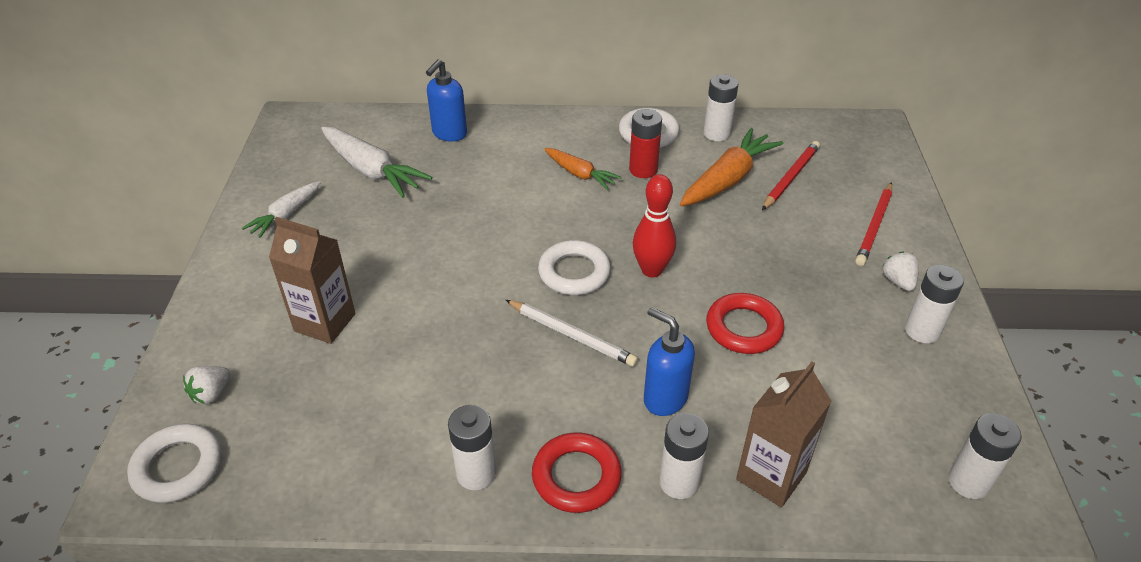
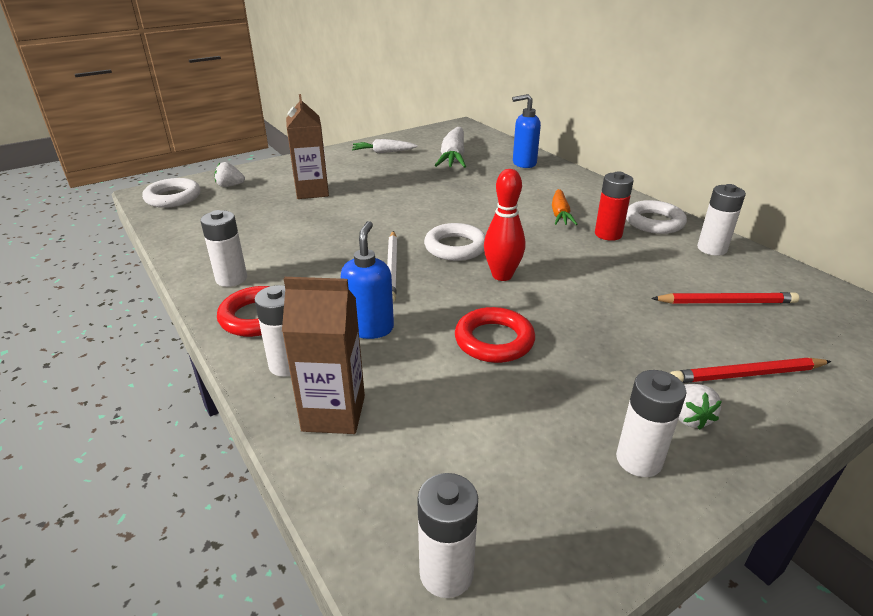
camera: 55 degrees right, 10 degrees down
orange carrot [680,128,783,207] -> none
white strawberry [883,251,919,291] -> white strawberry turned 135 degrees clockwise [679,384,722,430]

